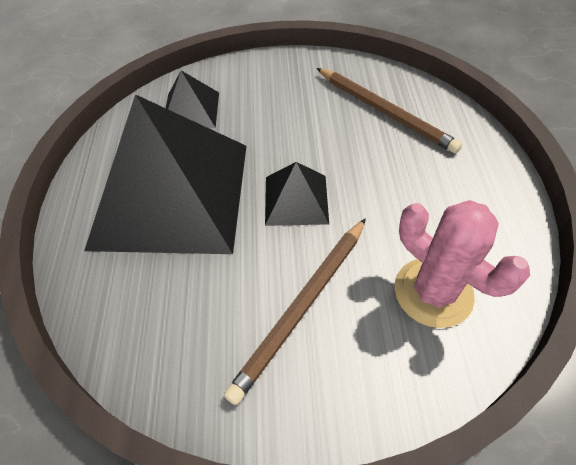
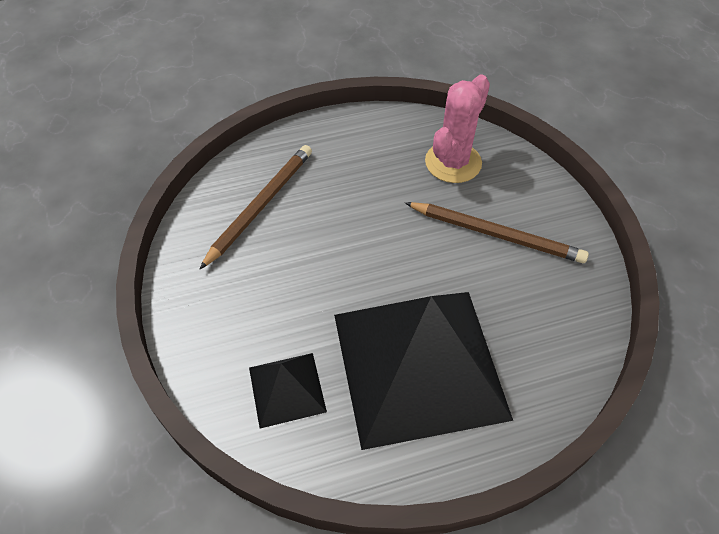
camera: 105 degrees left, 0 degrees up
black pyramid [265,162,329,226] -> none

